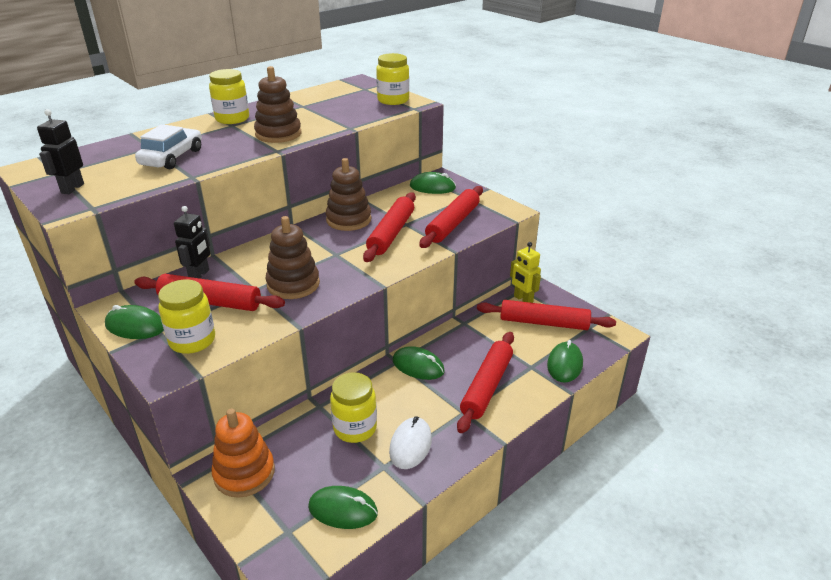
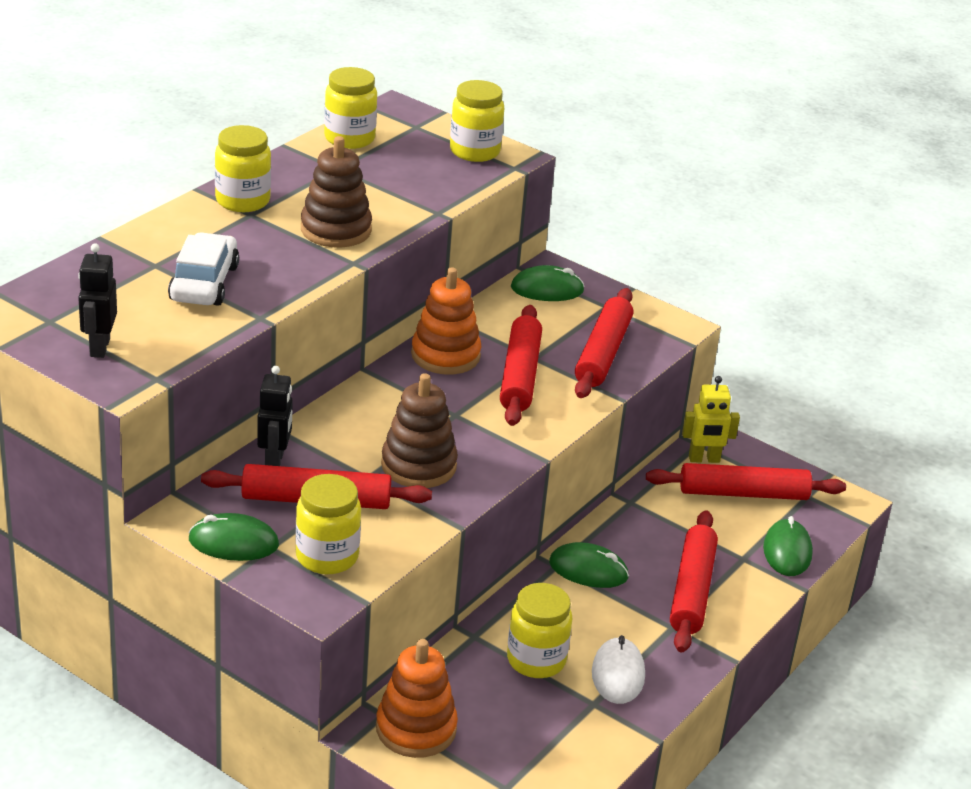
camera: 15 degrees left, 0 degrees up
green mouse [308,486,378,529] -> none
brown stacking toy [326,158,371,231] -> orange stacking toy [411,267,482,375]
yellow robot [510,242,541,303] -> yellow robot turned 45 degrees counterclockwise [682,376,740,463]
none -> yellow jar [324,67,377,149]

